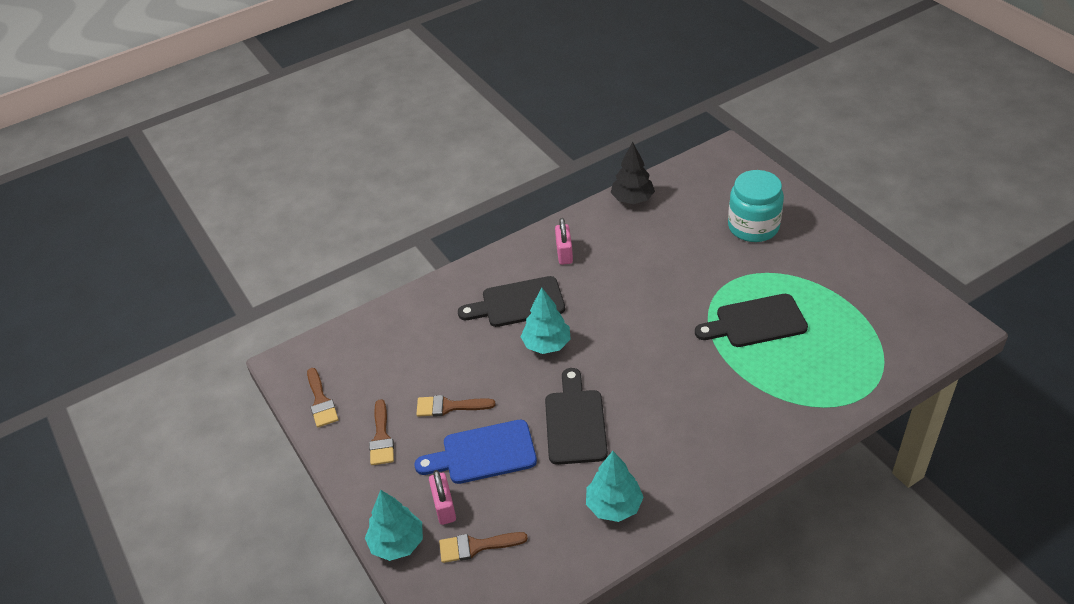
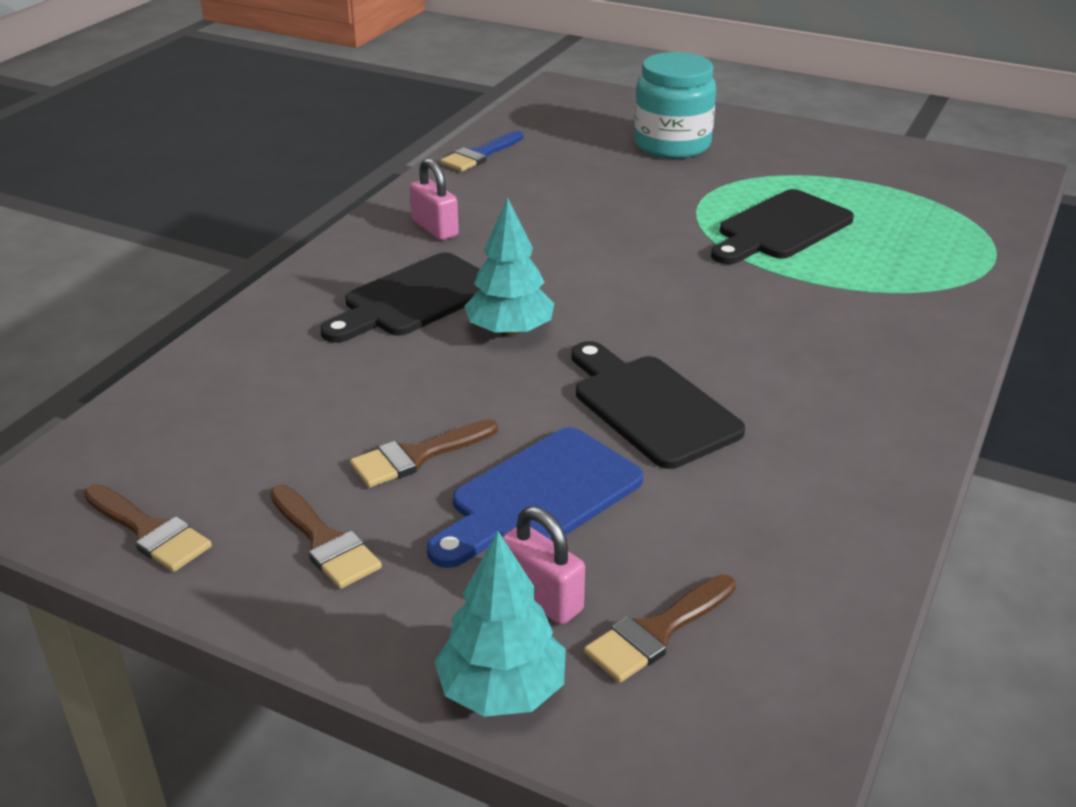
camera: 35 degrees left, 10 degrees down
turquoise tree [586,451,644,522] -> none
black tree [611,142,655,204] -> blue brush [440,131,523,172]

